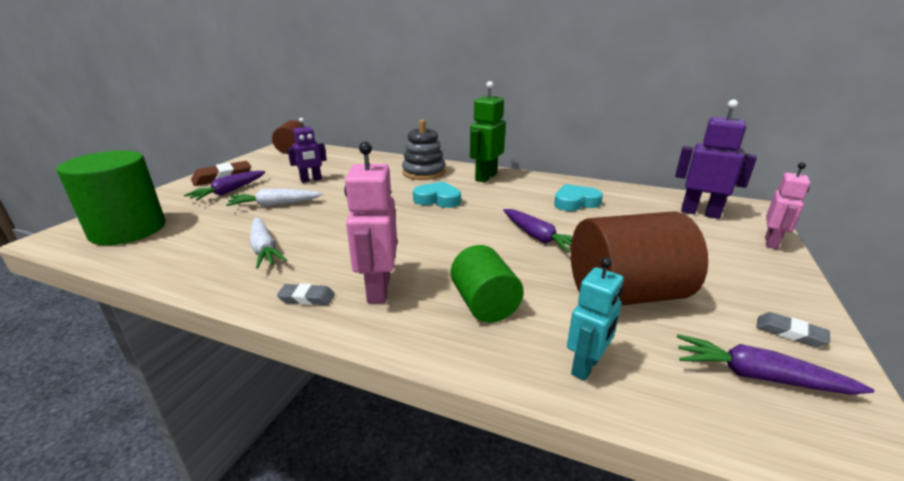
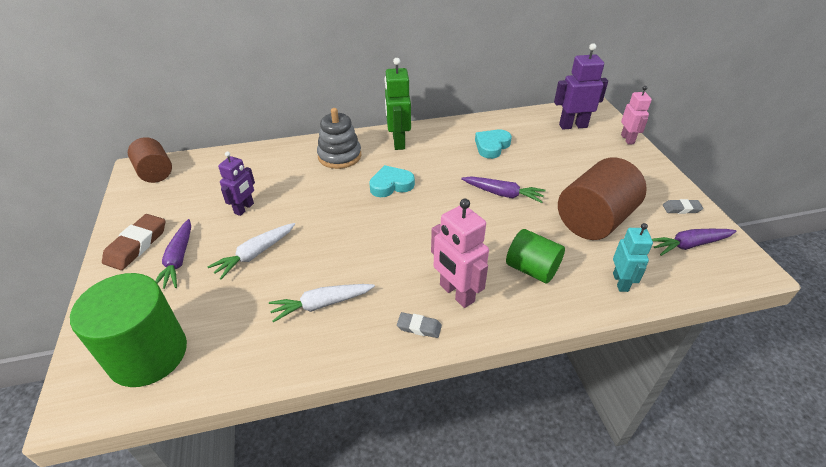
camera: 35 degrees left, 15 degrees up
white carrot [250,218,287,269] -> white carrot turned 135 degrees clockwise [269,284,375,323]
grey eraser [277,283,335,305] -> grey eraser turned 45 degrees clockwise [397,312,442,338]

